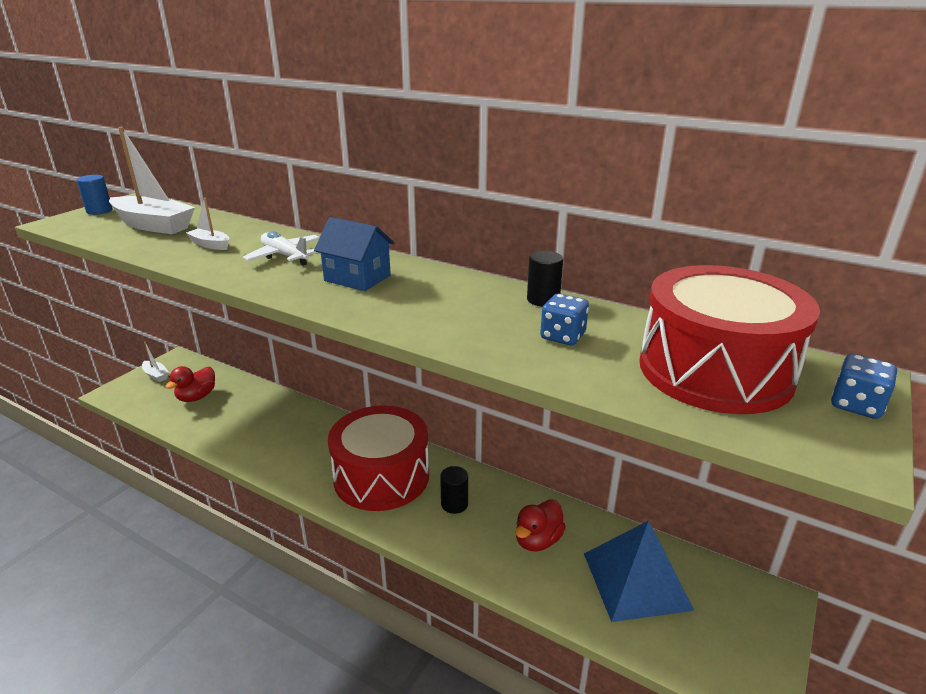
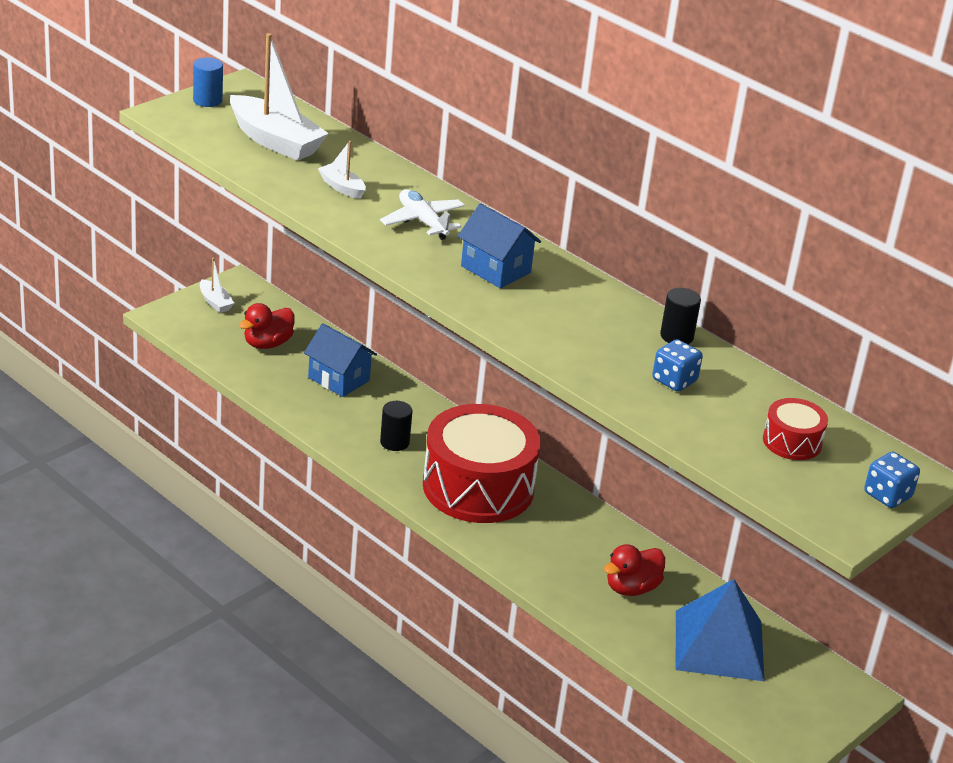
camera: 10 degrees right, 5 degrees up
black cylinder [440,466,468,514] -> black cylinder moved to [380,401,413,451]
red drum [639,265,820,414] -> red drum [763,398,828,460], size x0.44
none -> blue house [304,323,377,397]

